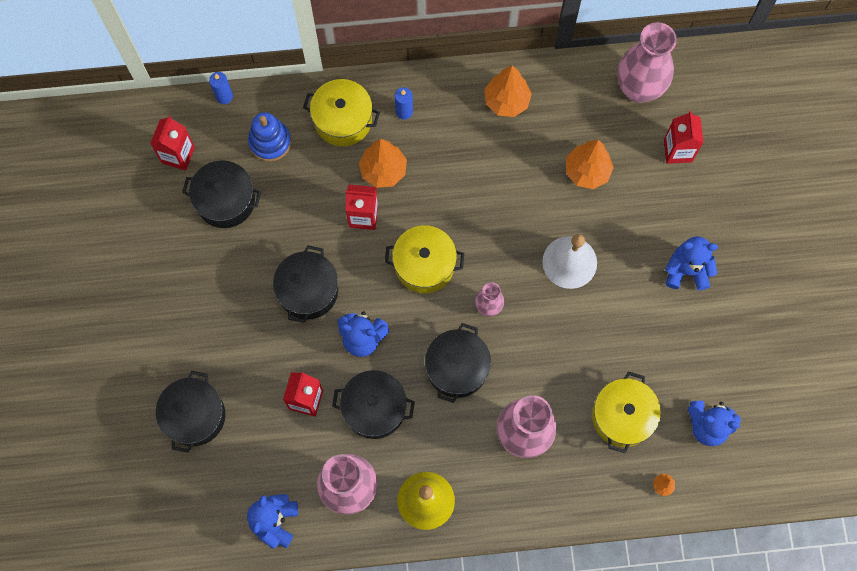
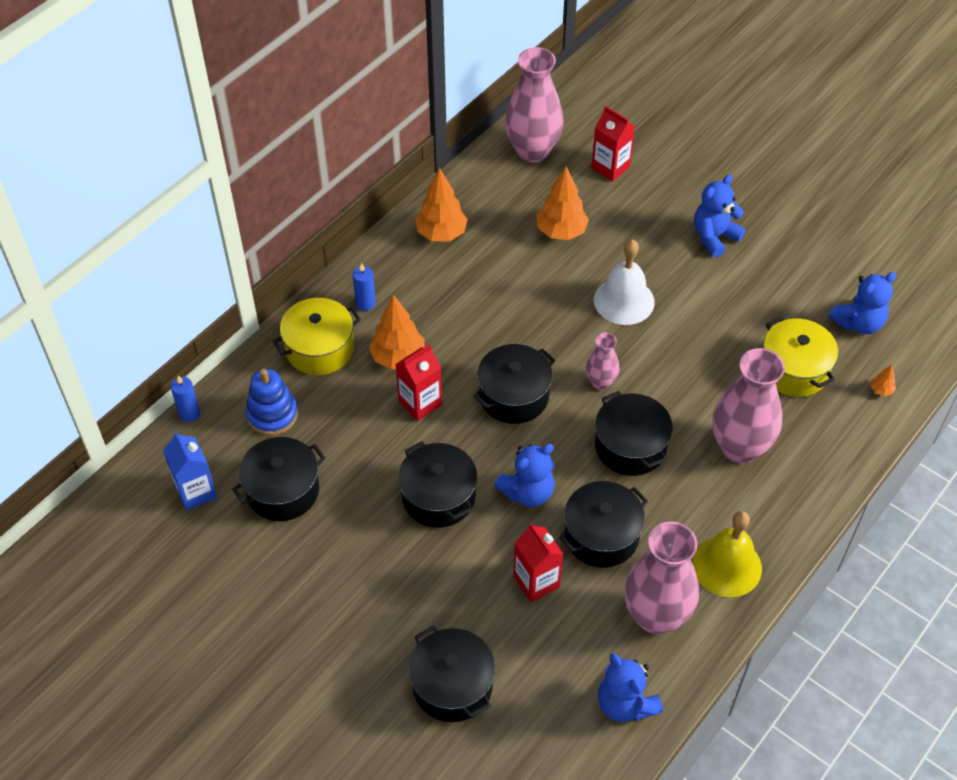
camera: 45 degrees left, 20 degrees down
red carton [150,116,195,170] -> blue carton [163,431,217,511]
yellow pot [385,225,464,293] -> black pot [474,344,555,424]

